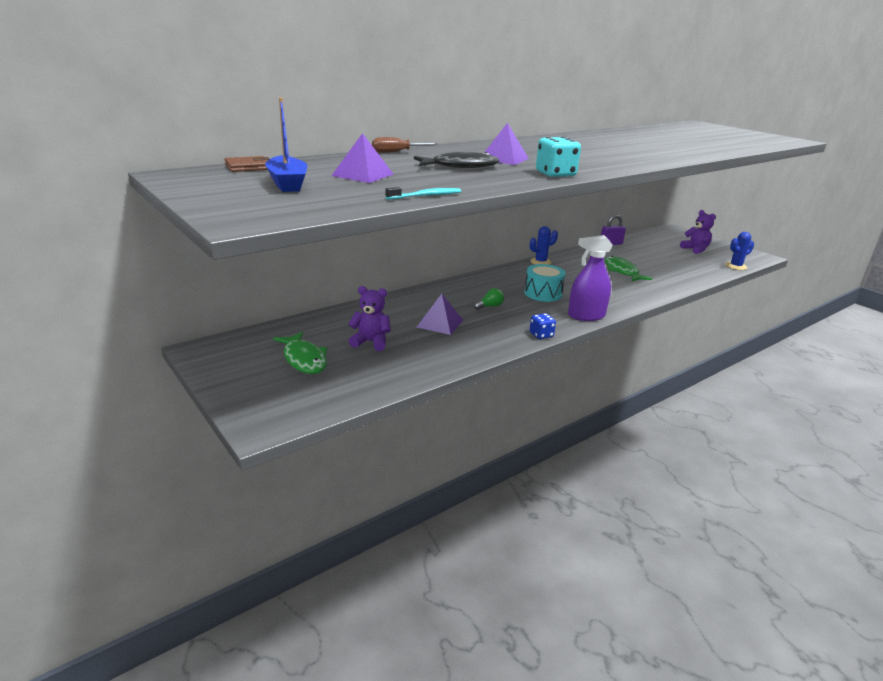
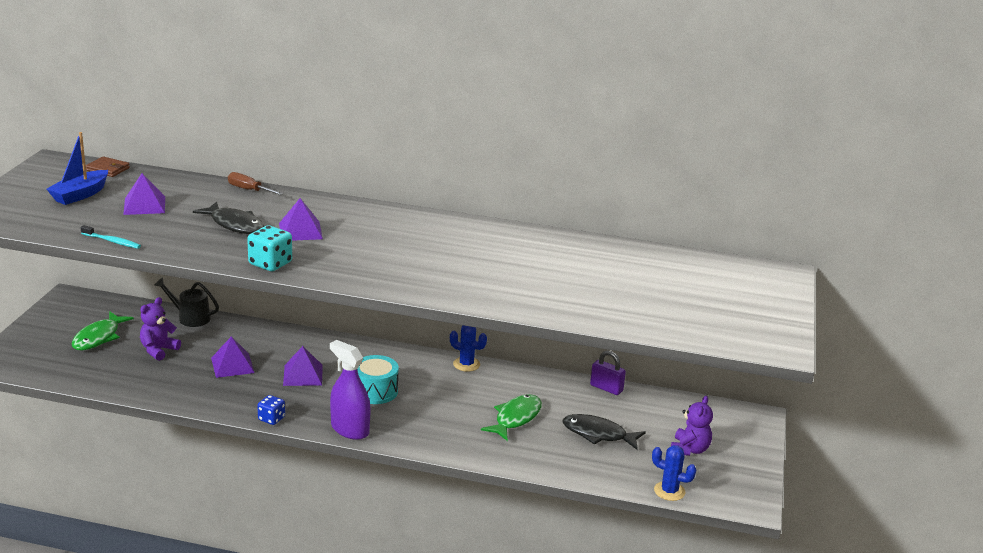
camera: 50 degrees right, 0 degrees up
purple teddy bear [348,286,391,351] -> purple teddy bear turned 120 degrees counterclockwise [140,297,181,361]
green light bulb [474,288,504,310] -> purple pyramid [283,346,323,386]
none -> black watering can [154,277,219,327]
none -> black fish [563,414,646,450]

